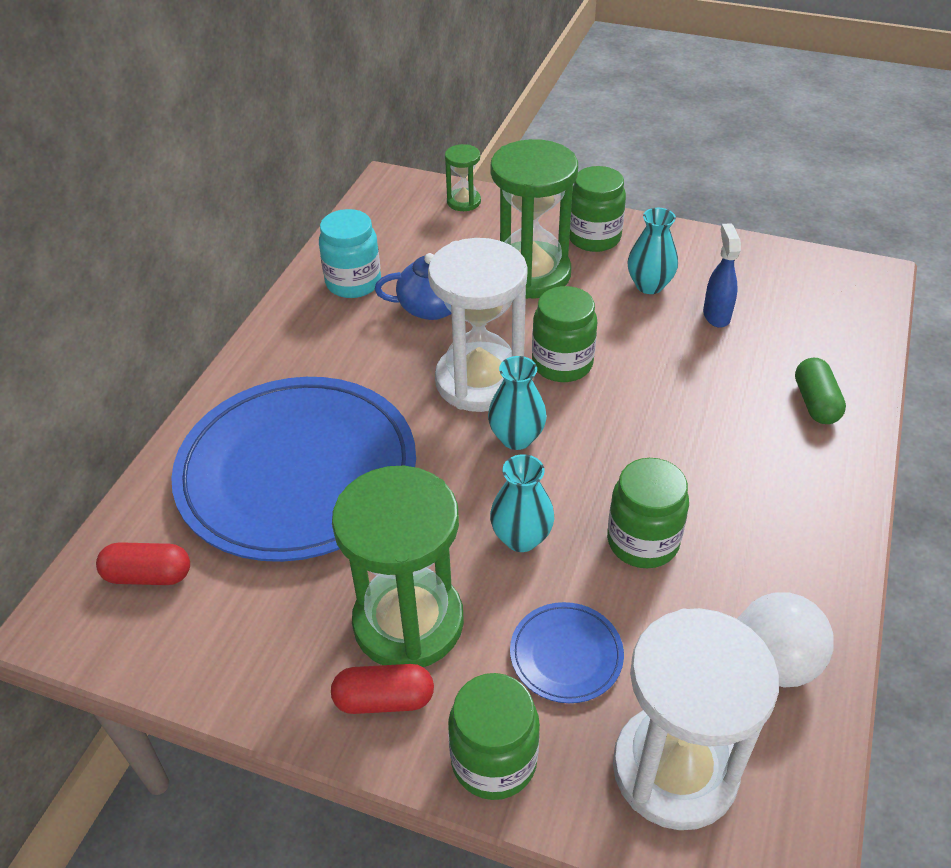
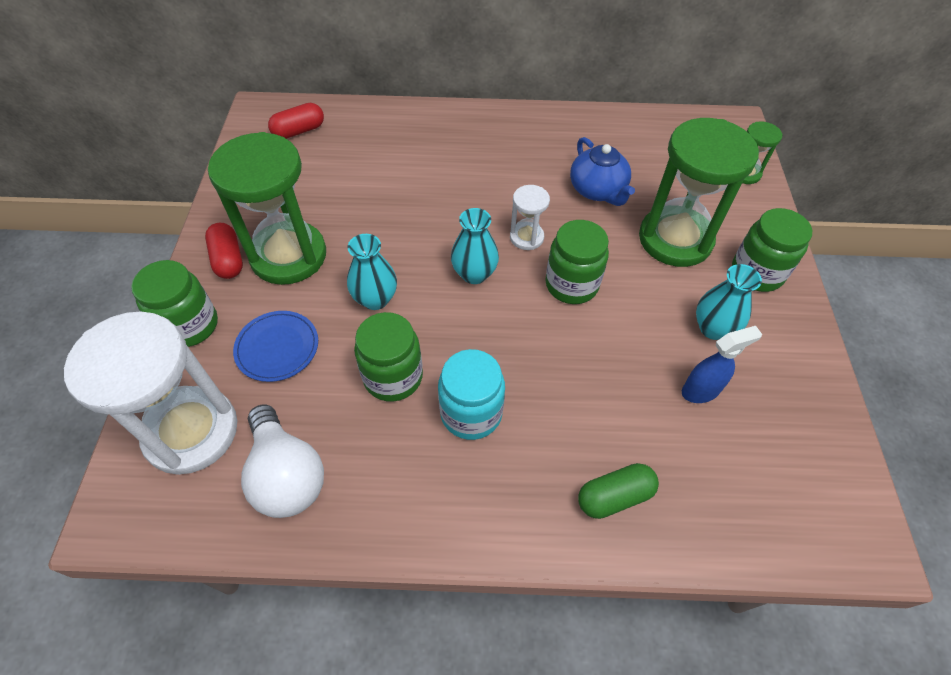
camera: 70 degrees right, 10 degrees up
red capsule [96,542,190,585] -> red capsule turned 75 degrees clockwise [268,103,324,139]
blue plate [171,377,416,562] -> none
turquoise jar [319,209,381,298] -> turquoise jar moved to [438,349,505,440]
white hourglass [428,238,528,412] -> white hourglass [510,185,550,250], size x0.47

